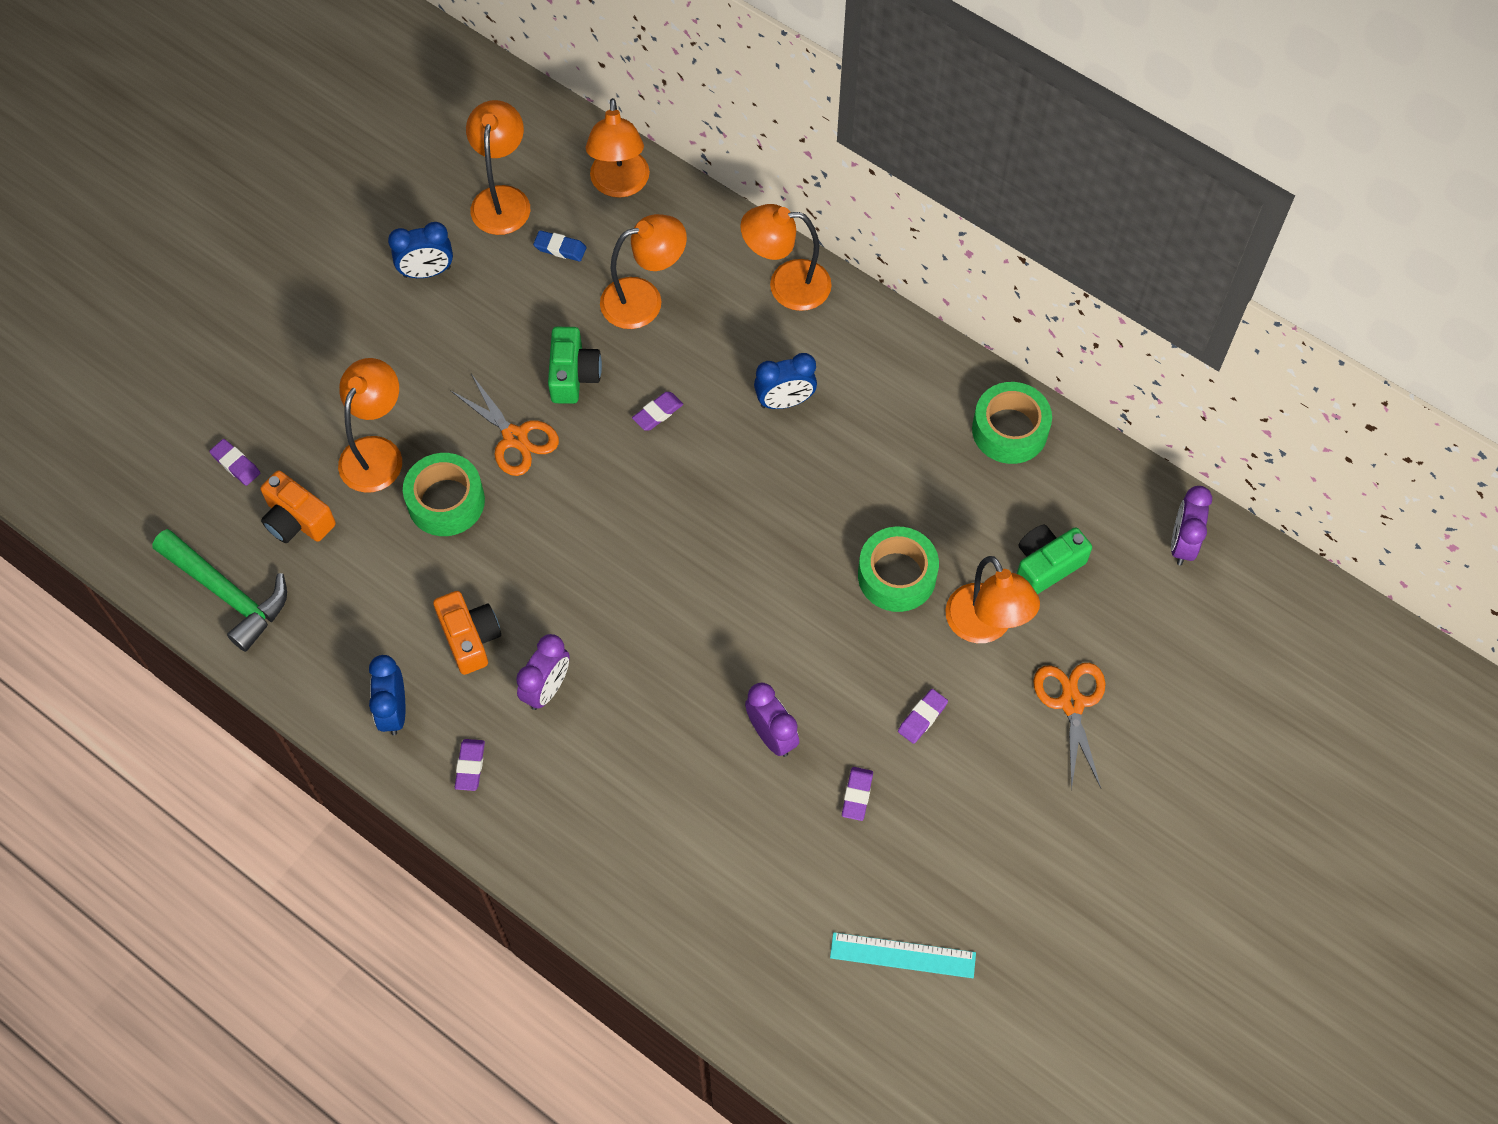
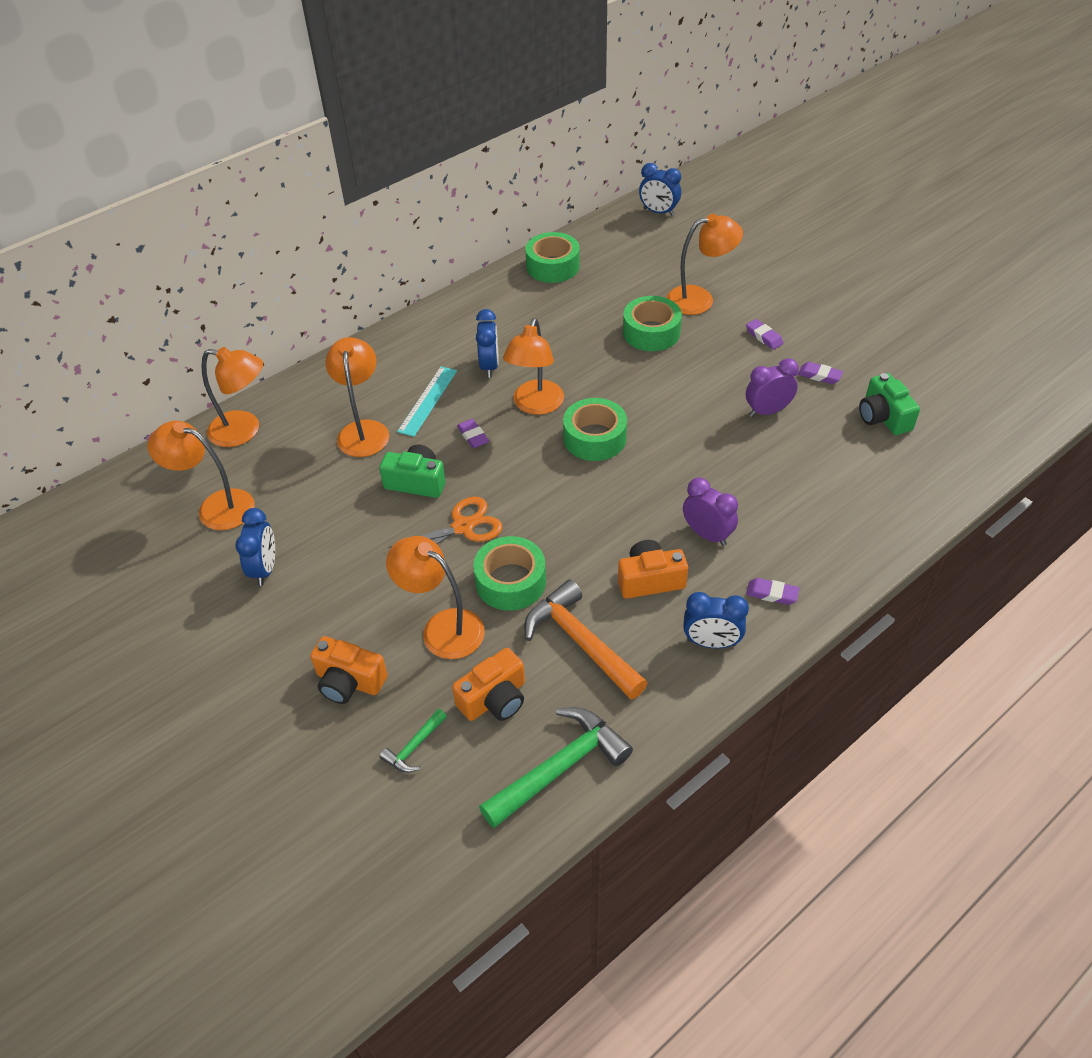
camera: 75 degrees left, 15 degrees down
purple eraser [210,439,260,486] -> green hammer [380,709,447,773]
blue eraser [533,230,586,261] -> none
orange lamp [740,204,832,311] -> orange lamp moved to [503,318,564,415]
turquoise ruler [830,932,976,978] -> turquoise ruler moved to [397,366,457,437]
green camera [1017,524,1092,594] -> green camera moved to [859,373,920,435]
orange scissors [1033,663,1106,790] -> none
purple clock [1171,486,1212,565] -> blue clock [639,163,681,216]
none -> orange camera [310,636,388,704]
none -> orange hammer [524,580,647,700]
none -> green tape [563,398,627,461]

